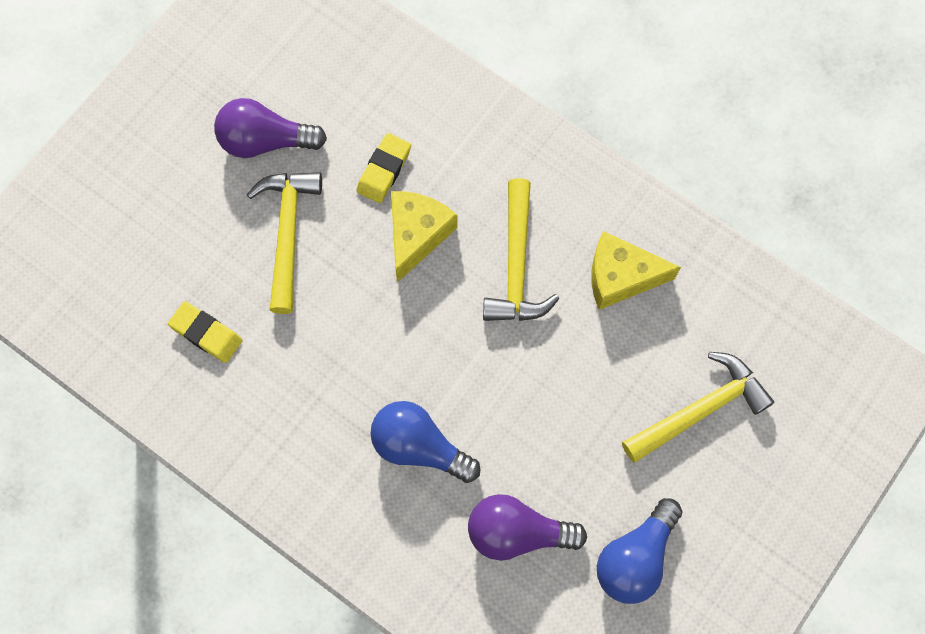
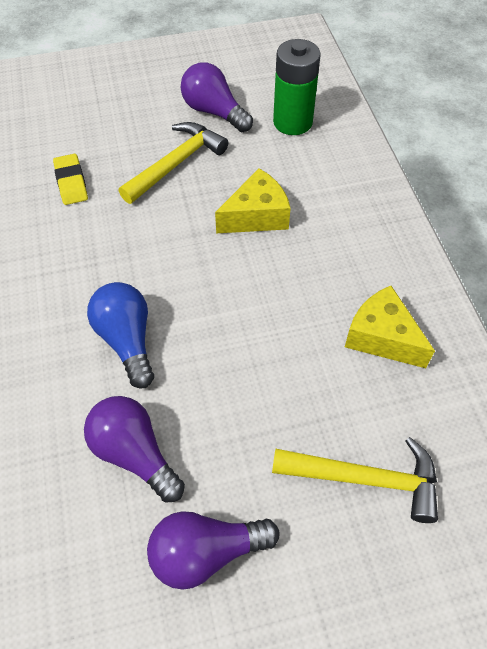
camera: 40 degrees right, 15 degrees down
yellow eraser [357,133,411,203] -> none
yellow hammer [483,178,559,321] -> none
blue light bulb [597,498,683,604] -> purple light bulb [147,511,280,590]
none -> green battery [273,39,321,135]

